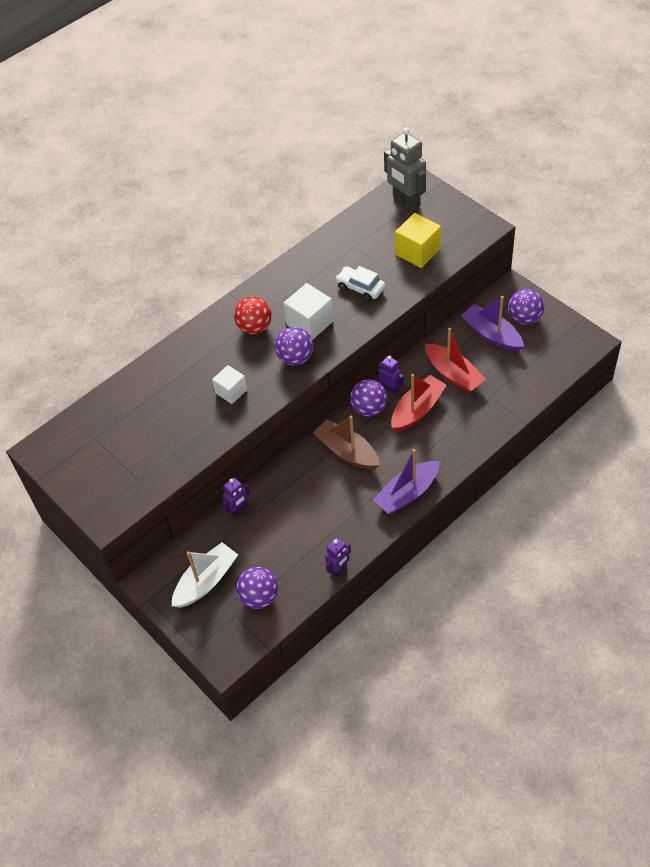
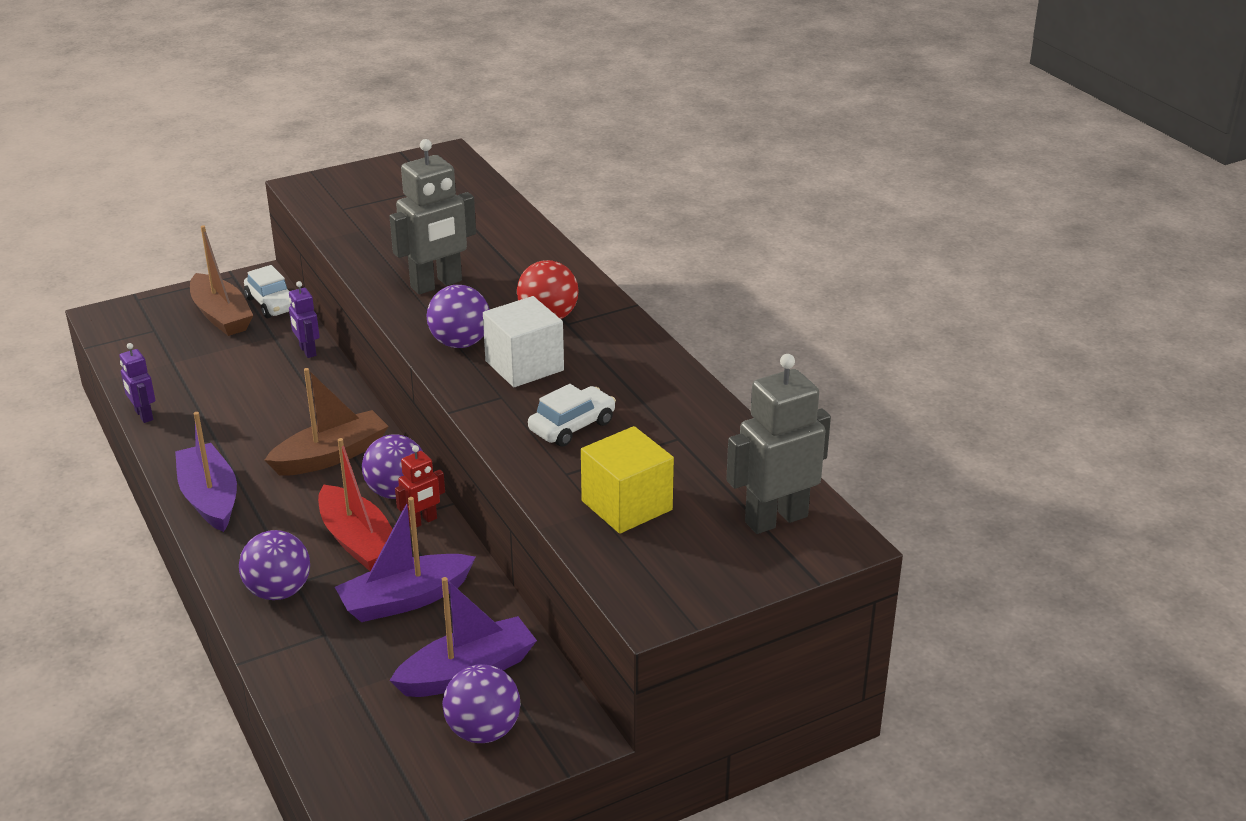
camera: 100 degrees right, 20 degrees down
white boat [172,542,238,608] -> brown boat [190,225,253,336]
white cube [212,365,247,404] -> grey robot [390,139,476,294]
purple ball [236,567,278,609] -> purple ball moved to [239,530,310,600]
purple robot [378,356,404,395] -> red robot [395,445,445,528]
red boat [425,328,486,393] -> purple boat [335,497,476,622]
none -> white car [244,265,291,318]

